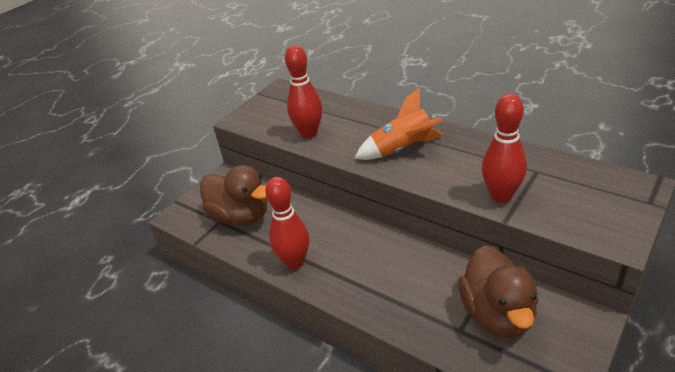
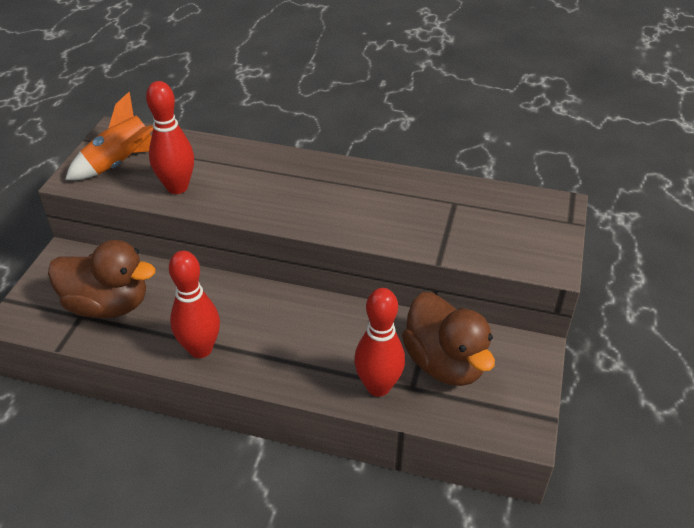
camera: 25 degrees left, 5 degrees up
orange rocket [354,88,443,160] -> orange rocket moved to [65,92,153,180]
red bowling pin [482,94,527,203] -> red bowling pin moved to [354,288,405,397]

